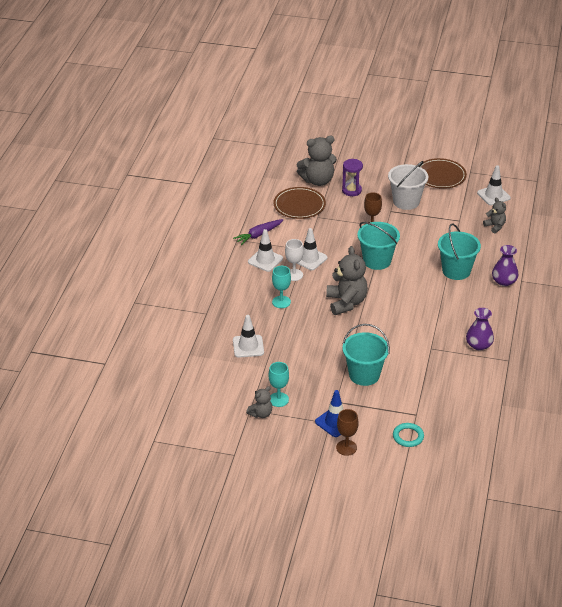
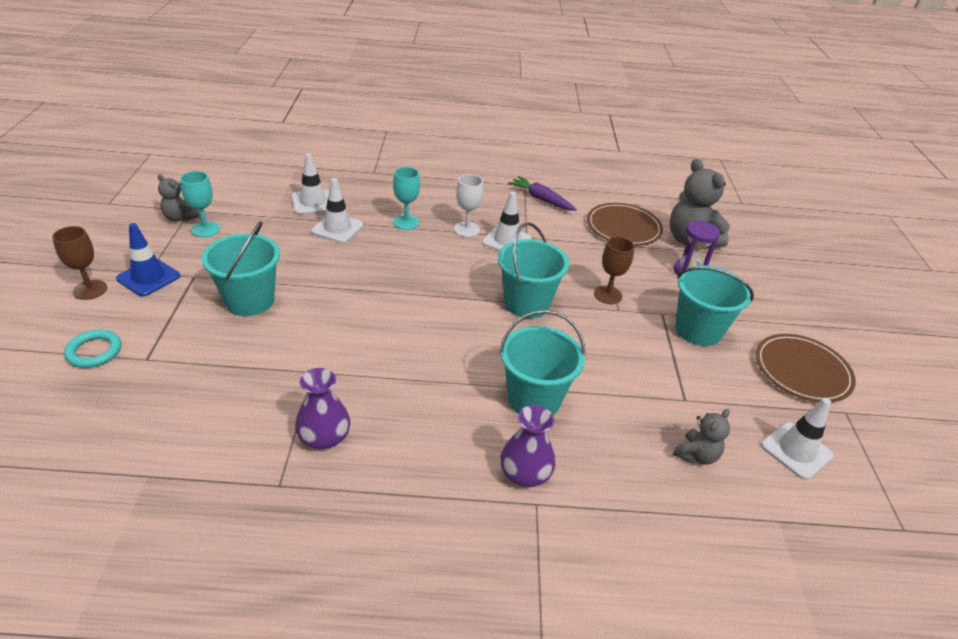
camera: 75 degrees right, 0 degrees up
white traffic cone [248,229,283,272] -> white traffic cone moved to [311,178,363,243]
grey teddy bear [326,246,368,315] -> none
white bucket [388,161,428,210] -> turquoise bucket [675,265,754,346]

